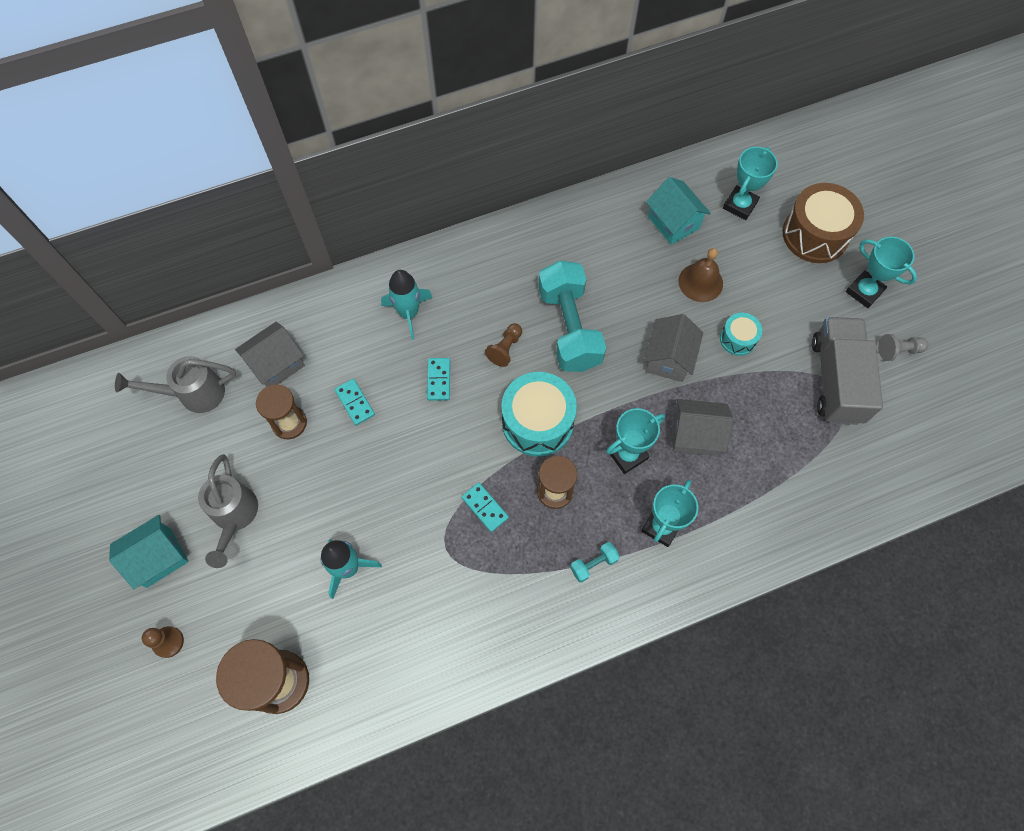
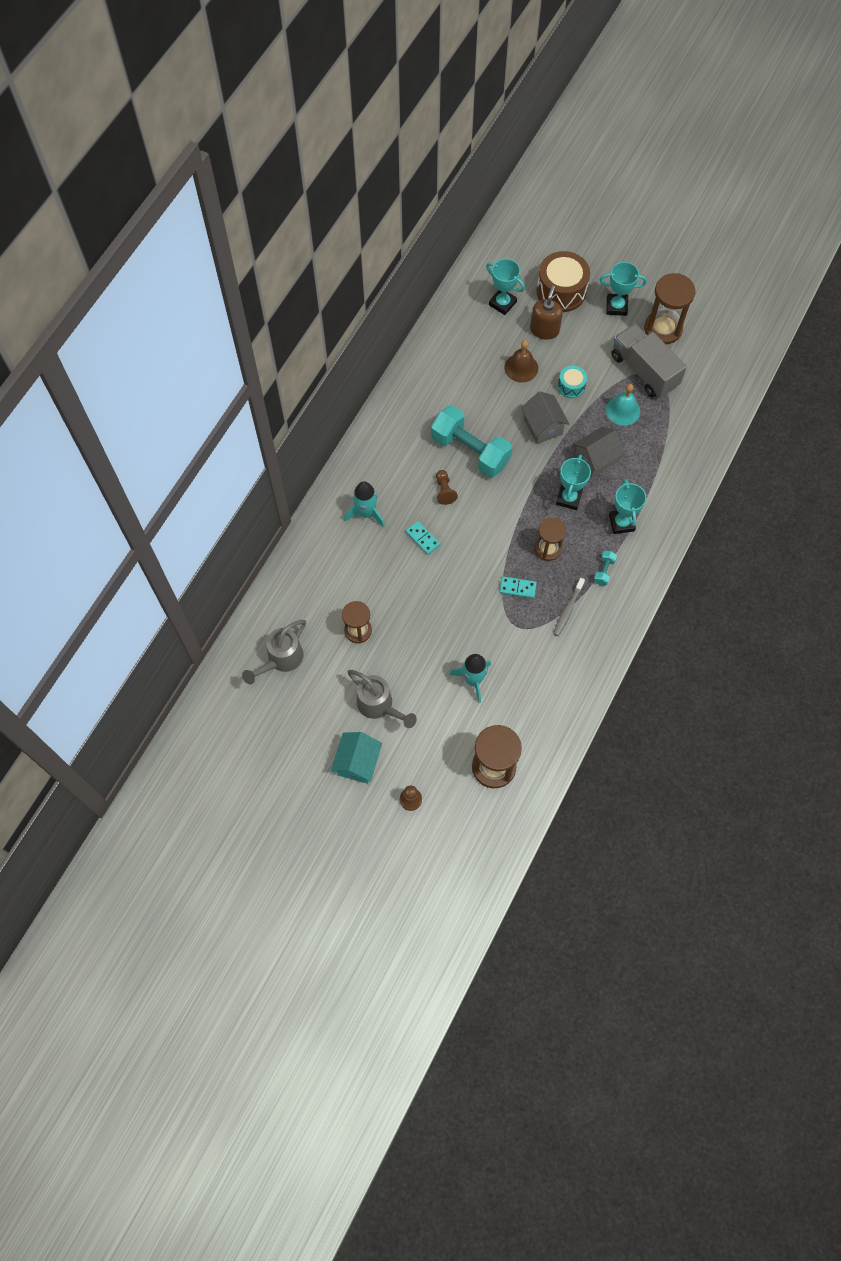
camera: 40 degrees left, 0 degrees up
grey house [235,322,305,387] -> none
turquoise domino [334,379,375,425] -> none
turquoise drum [501,372,577,457] -> none
turquoise house [646,177,711,245] -> none
turquoise trophy [723,147,778,220] -> turquoise trophy turned 45 degrees counterclockwise [486,259,525,315]
grey pawn [878,334,928,361] -> brown hourglass [644,273,695,345]
none -> brown soap dispenser [530,285,563,340]
none -> grey toothbrush [553,578,585,636]
none -> turquoise bell [606,384,640,426]

